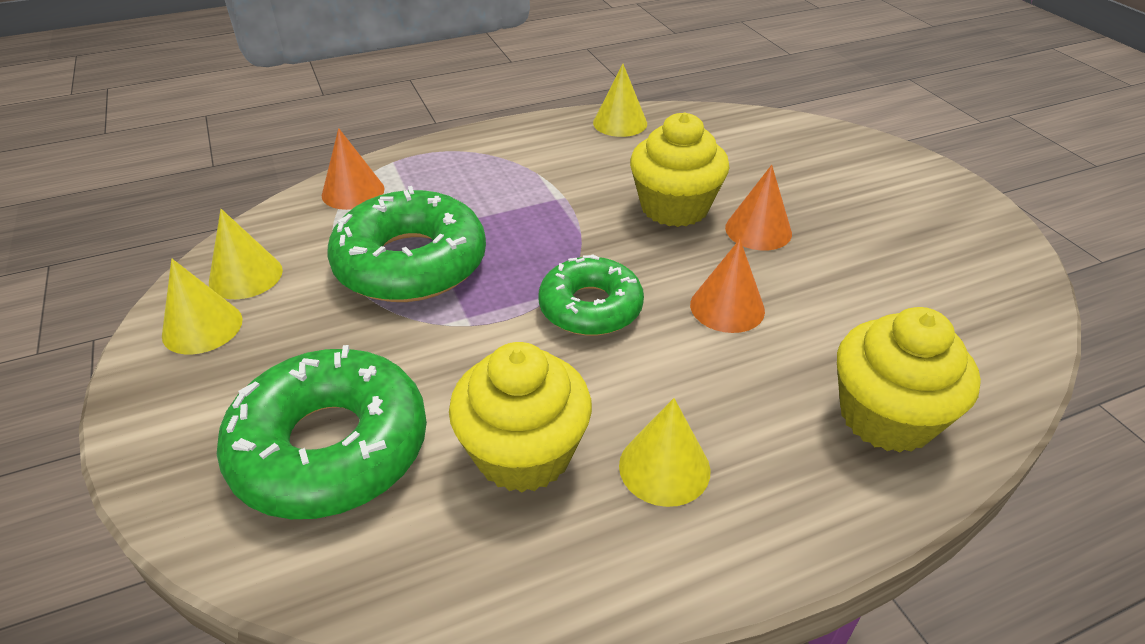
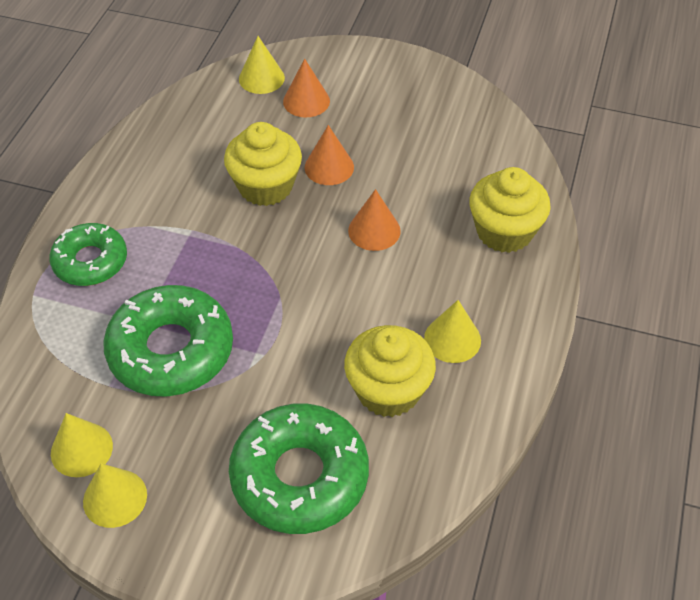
camera: 50 degrees left, 10 degrees up
orange cone [322,128,385,210] -> orange cone moved to [283,59,330,117]
green donut [538,254,644,336] -> green donut moved to [49,223,127,286]
yellow cone [593,64,647,137] -> yellow cone moved to [239,36,285,94]

